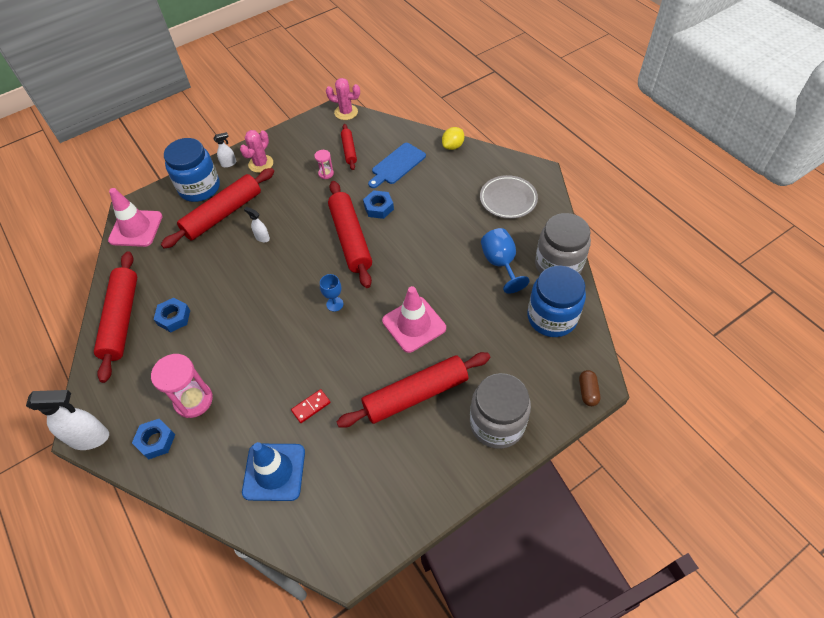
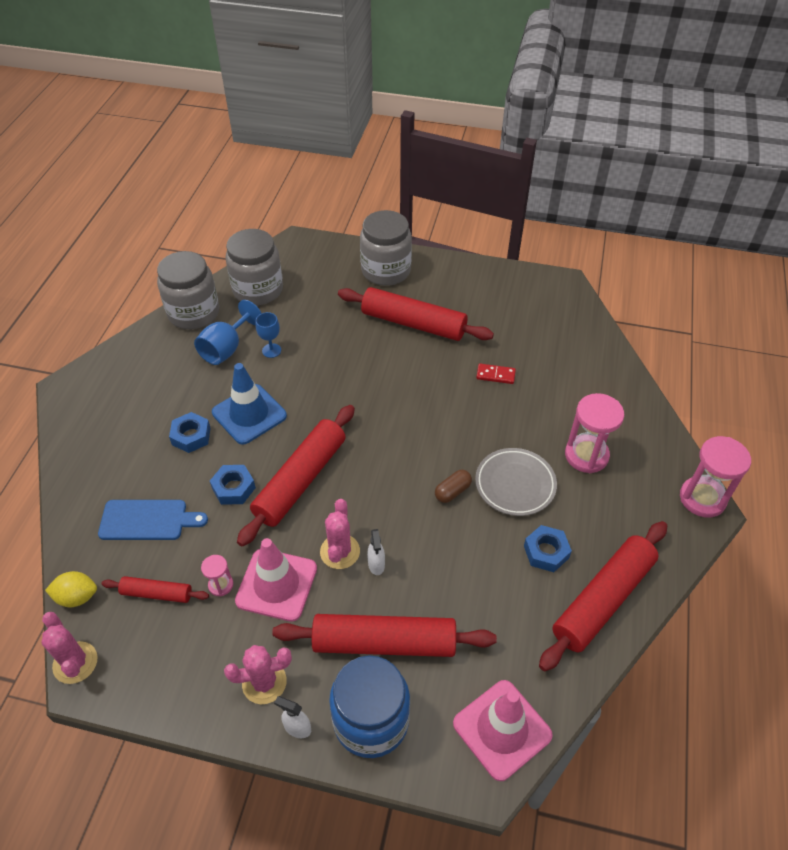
camera: 135 degrees left, 5 degrees down
white spray bottle [26,390,109,450] -> pink hourglass [680,436,751,517]
blue nut [132,419,175,459] -> blue nut moved to [169,412,211,453]
blue traffic cone [242,442,305,501] -> blue traffic cone moved to [212,363,287,445]
blue goblet [320,274,343,312] -> blue goblet moved to [256,312,281,358]
red rolling pin [341,124,357,170] -> red rolling pin turned 60 degrees clockwise [102,576,209,603]
pink traffic cone [382,286,446,353] -> pink traffic cone moved to [235,538,317,622]
yellow lemon [442,127,464,150] -> yellow lemon moved to [45,571,97,607]
grey plate [480,175,538,219] -> grey plate moved to [475,448,557,516]
blue jar [527,266,586,337] -> grey jar [225,229,283,305]
brown capsule [579,370,600,406] -> brown capsule moved to [435,470,472,503]
none -> pink cactus [320,499,360,569]

